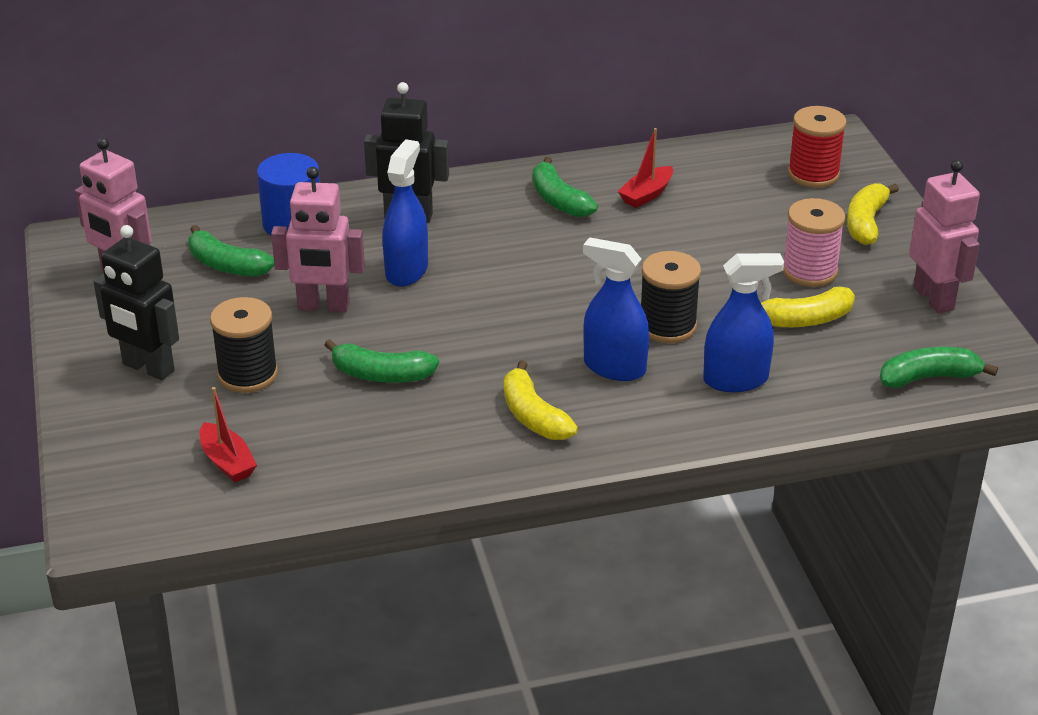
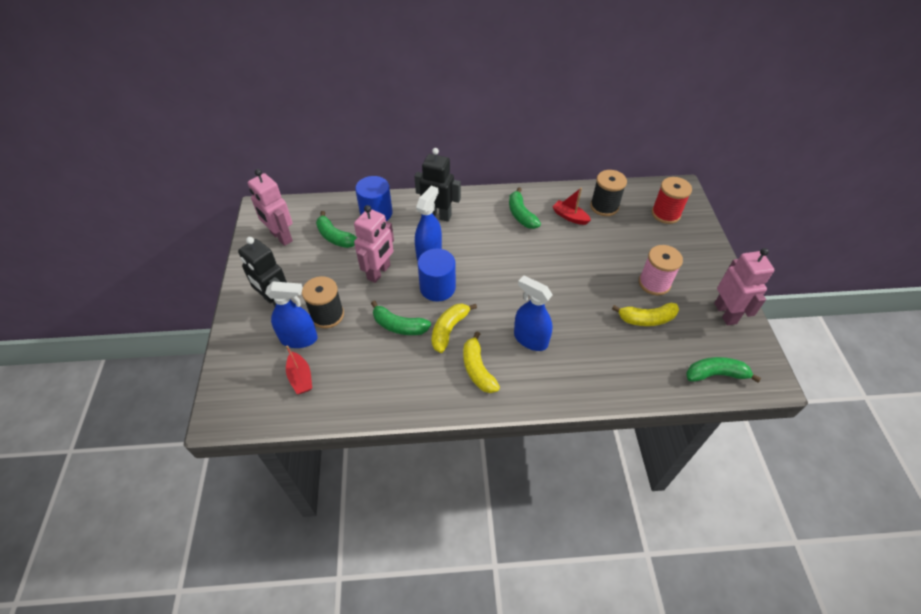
camera: 10 degrees right, 15 degrees up
pink robot [271,167,365,312] -> pink robot turned 75 degrees counterclockwise [354,205,394,283]
red boat [618,128,673,208] -> red boat turned 75 degrees clockwise [553,188,591,225]
black spool [641,251,701,343] -> black spool moved to [590,170,627,216]
blue spray bottle [703,253,784,392] -> blue spray bottle moved to [265,282,318,348]
yellow banana [847,183,899,245] -> yellow banana moved to [432,303,477,353]
none -> blue cylinder [418,249,456,302]

